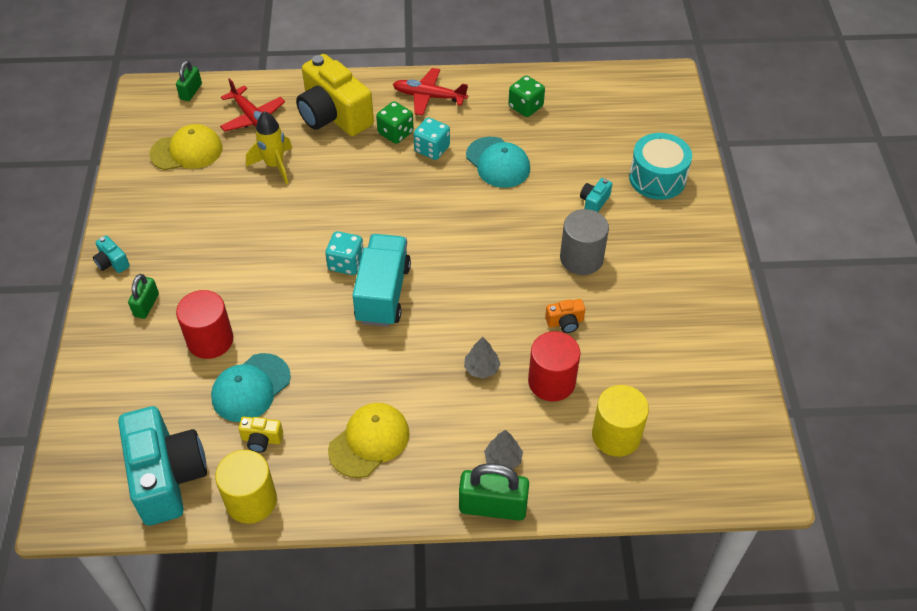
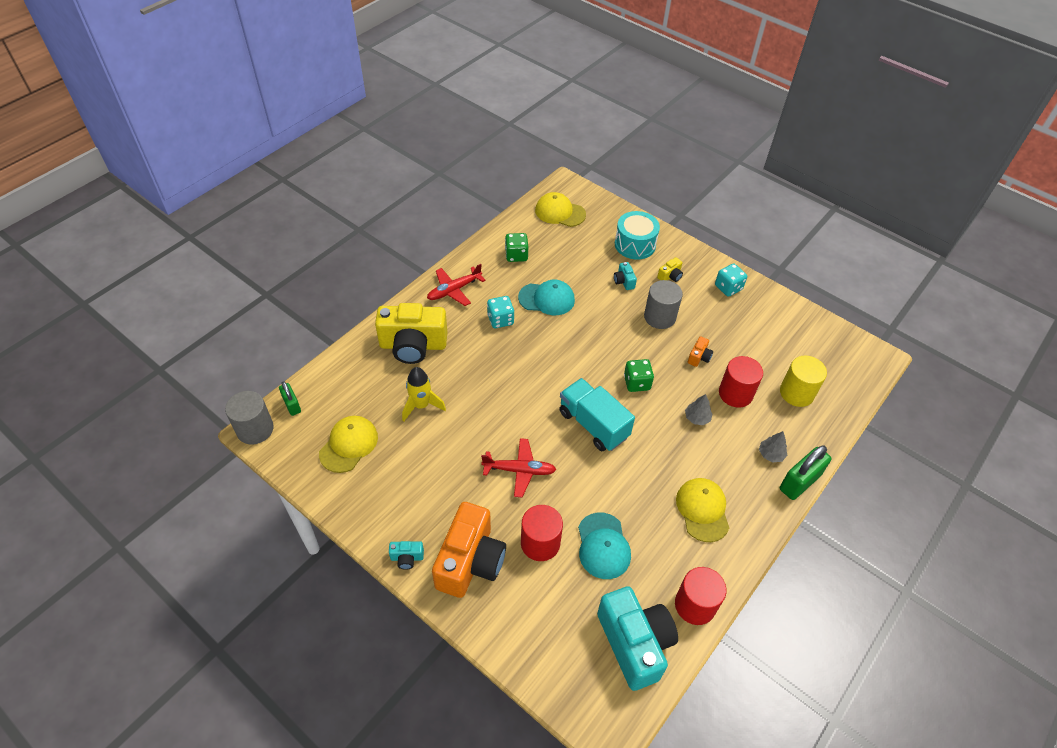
camera: 50 degrees left, 0 degrees up
turquoise camera [118,406,207,526] -> turquoise camera turned 45 degrees clockwise [597,586,678,691]
green padlock [128,274,159,319] -> orange camera [432,502,506,598]
yellow cylinder [215,450,277,524] -> red cylinder [675,567,727,625]
red plane [220,78,285,132] -> red plane moved to [481,438,557,497]
yellow camera [238,417,283,452] -> yellow camera moved to [657,257,683,282]
turquoise dice [325,231,364,275] -> turquoise dice moved to [715,264,747,297]
green dice [376,101,414,144] -> green dice moved to [624,359,654,392]
none -> grey cylinder [225,391,274,445]
none -> yellow cap [535,192,586,227]

